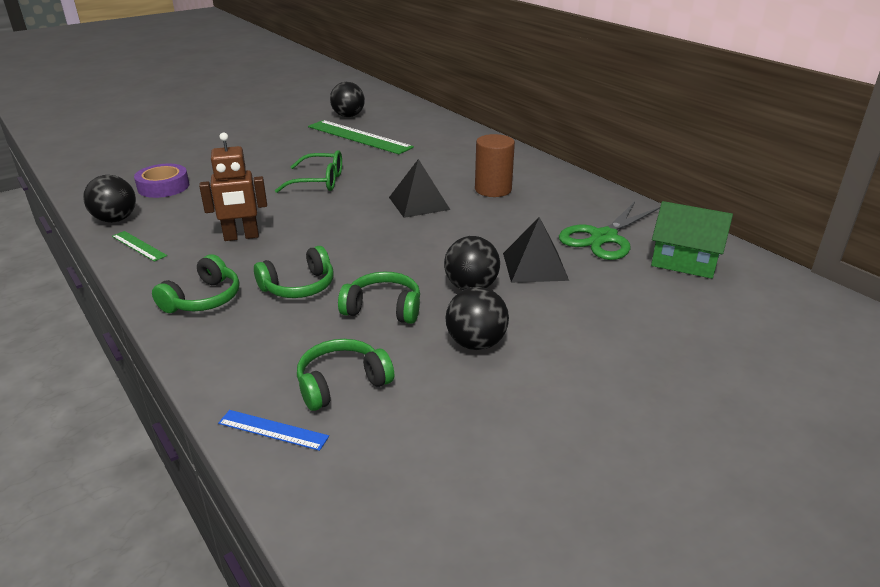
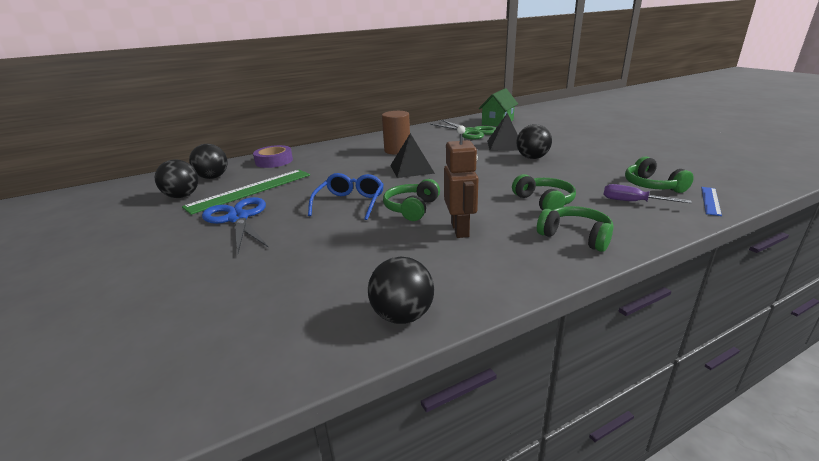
camera: 80 degrees left, 5 degrees down
green ruler [112,231,167,262] -> none
purple tape [134,164,189,198] -> purple tape moved to [253,145,293,168]
green glasses [275,150,342,193] -> blue glasses [308,173,384,220]
green headphones [338,272,420,324] -> green headphones moved to [383,179,440,221]
black ball [446,287,509,350] -> black ball moved to [189,144,228,179]
none -> blue scissors [202,197,269,253]
none -> purple screwdriver [603,184,692,203]

